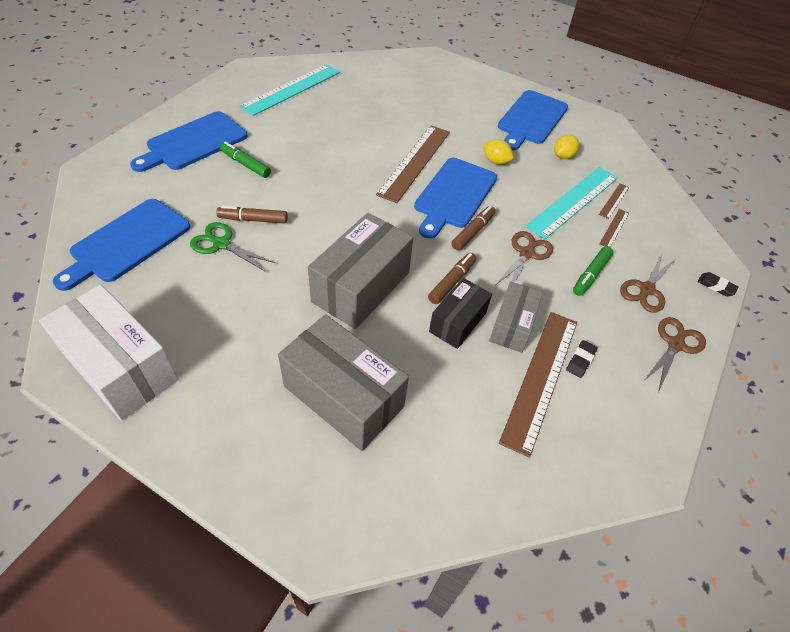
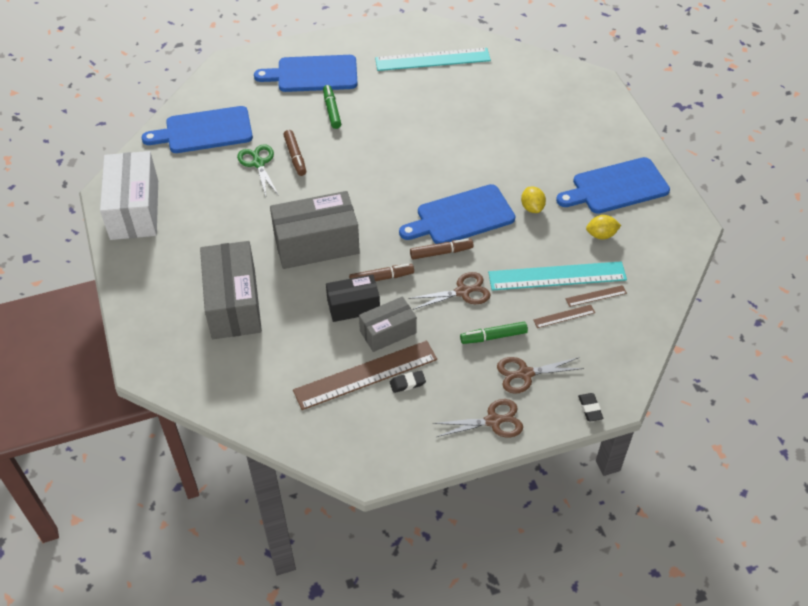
camera: 45 degrees right, 0 degrees up
brown marker [216,206,288,224] -> brown marker turned 150 degrees counterclockwise [283,130,306,176]
brown ruler [376,125,450,203] -> none

